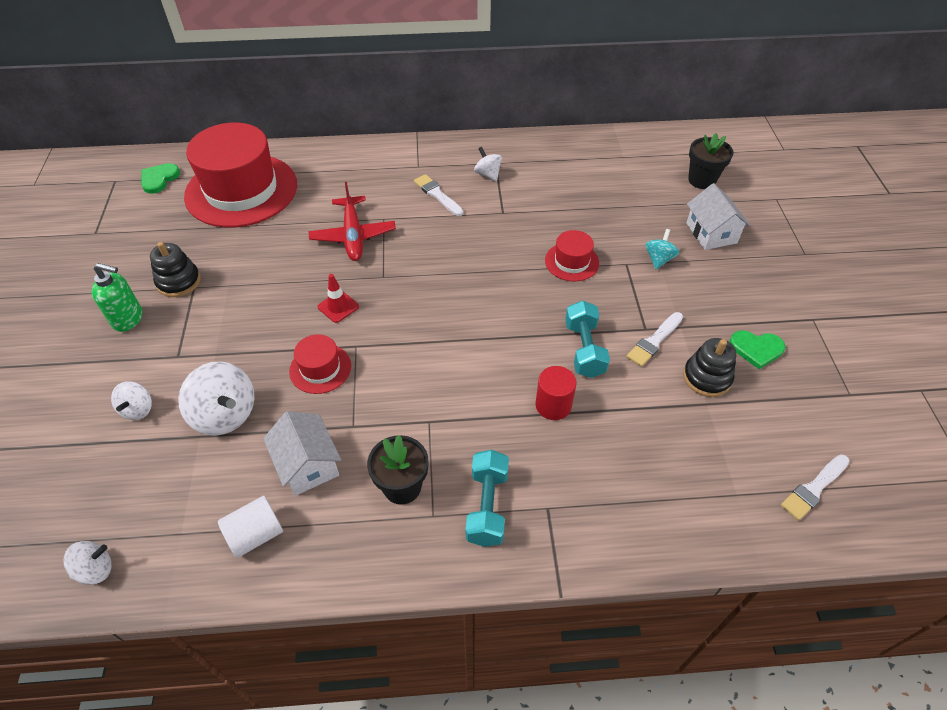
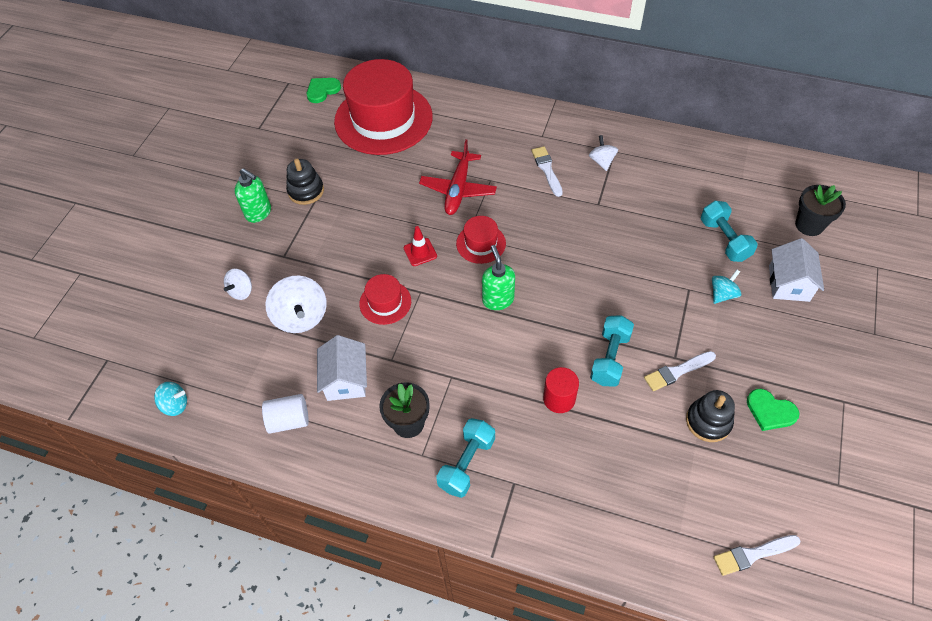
camera: 25 degrees right, 5 degrees up
white spinning top [63,541,112,585] -> turquoise spinning top [154,382,187,416]
red hat [545,230,599,282] -> red hat moved to [456,216,506,264]
none -> green soap dispenser [482,245,515,310]
none -> turquoise dumbbell [701,201,758,262]

